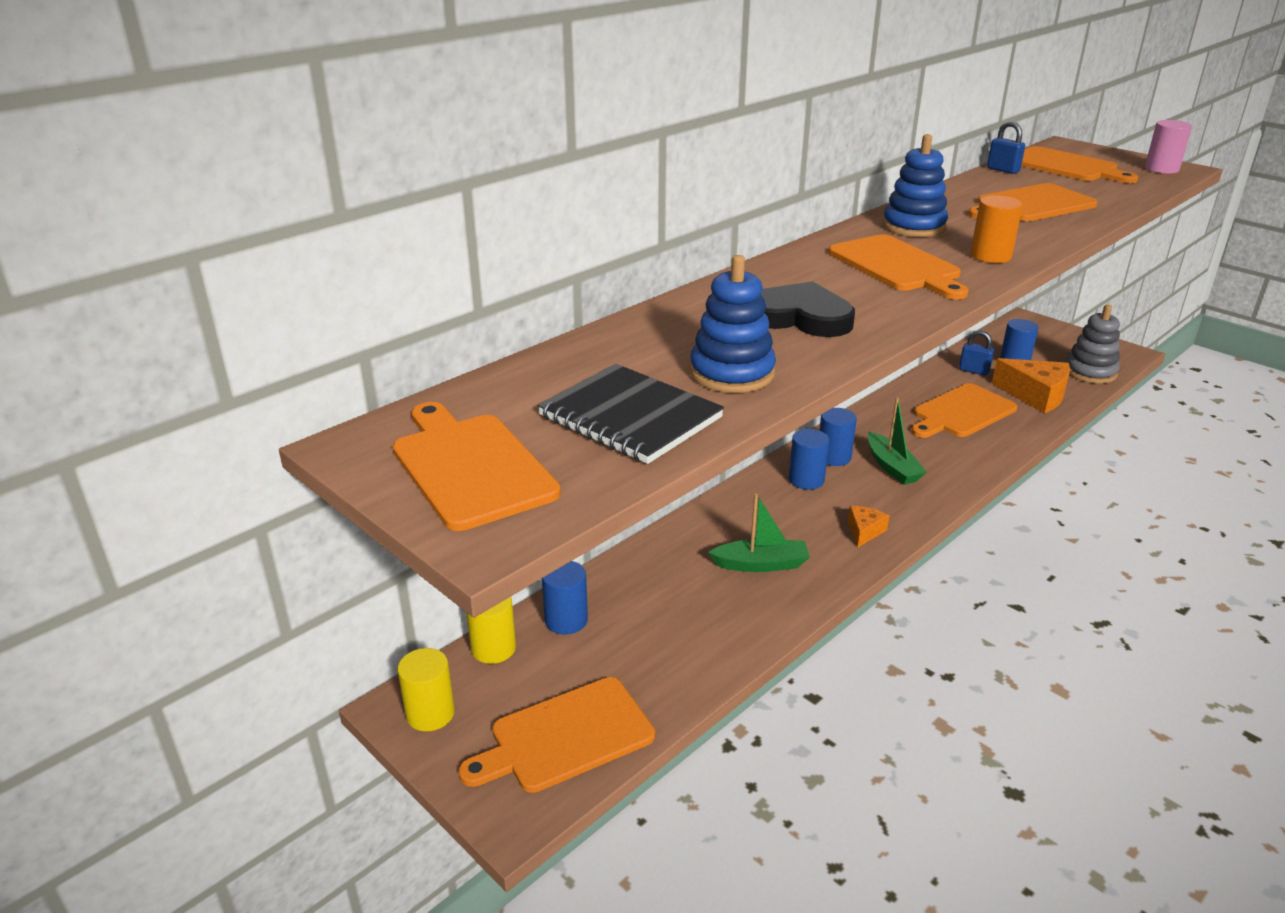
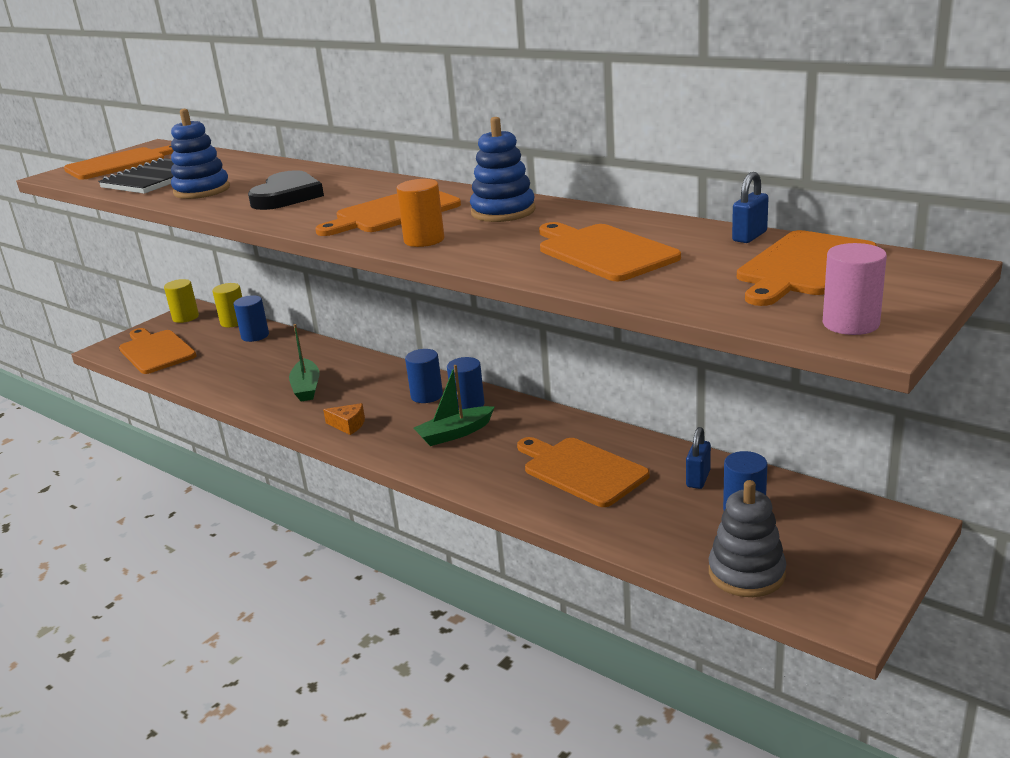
camera: 85 degrees right, 5 degrees down
orange cheese [992,358,1070,413] -> none

